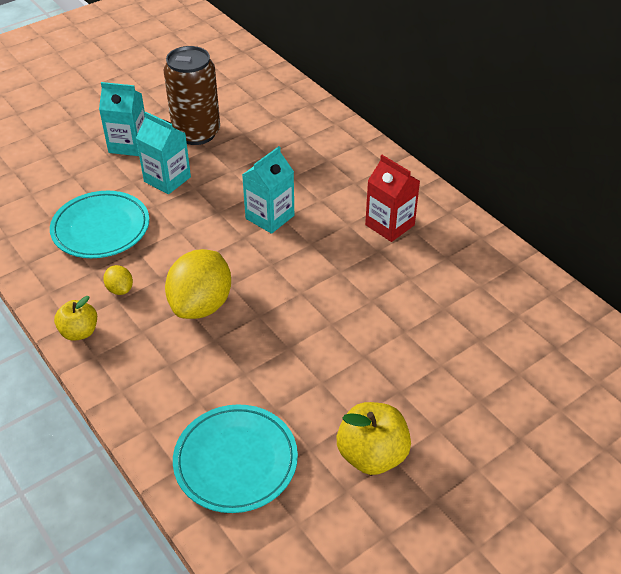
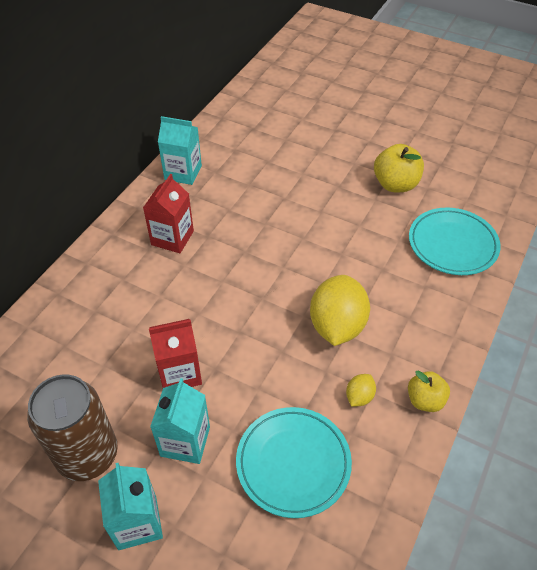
camera: 115 degrees left, 5 degrees up
yellow lemon [165,249,231,319] -> yellow lemon turned 75 degrees counterclockwise [310,275,370,346]
turquoise carton [242,146,294,234] -> turquoise carton moved to [158,116,202,185]
none -> red carton [149,319,202,388]

